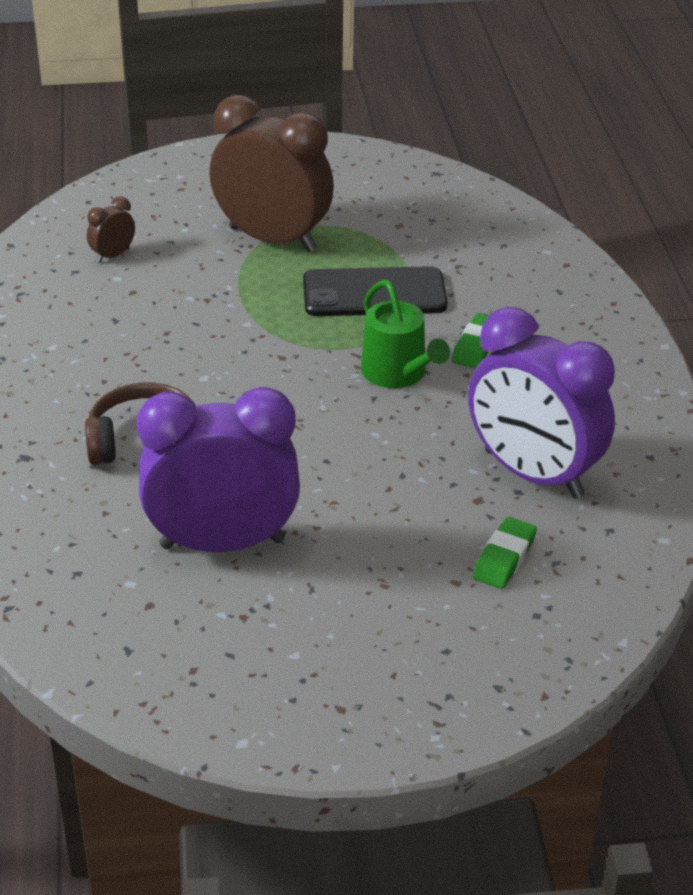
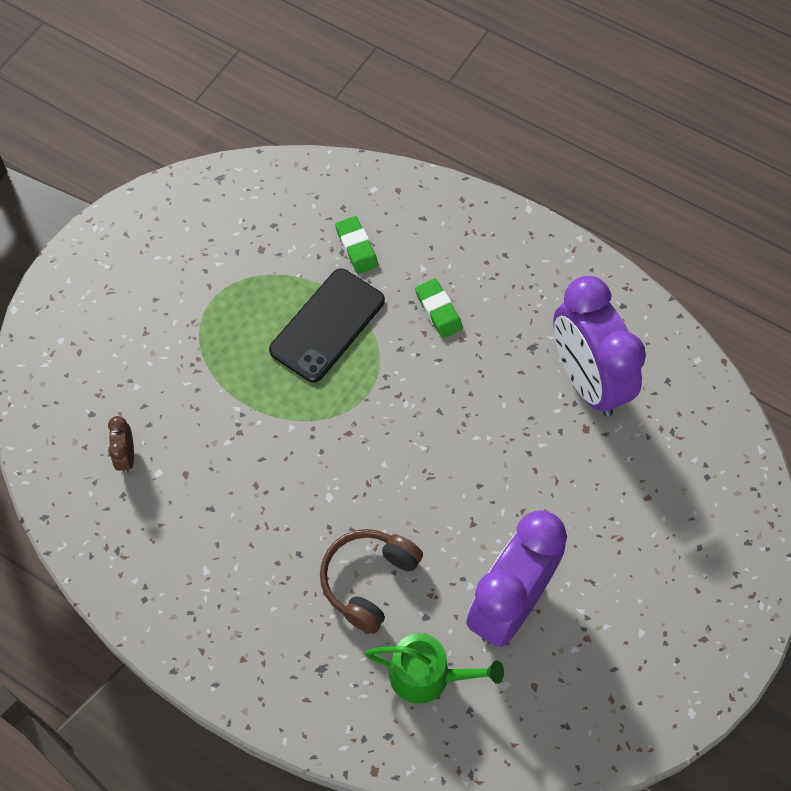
camera: 50 degrees left, 25 degrees up
brown clock [209,95,334,252] -> none
green watering can [361,280,450,388] -> green watering can moved to [365,633,504,704]
purple clock [468,307,615,499] -> purple clock turned 75 degrees clockwise [553,276,646,417]
green eraser [472,517,537,589] -> green eraser moved to [335,216,378,274]

